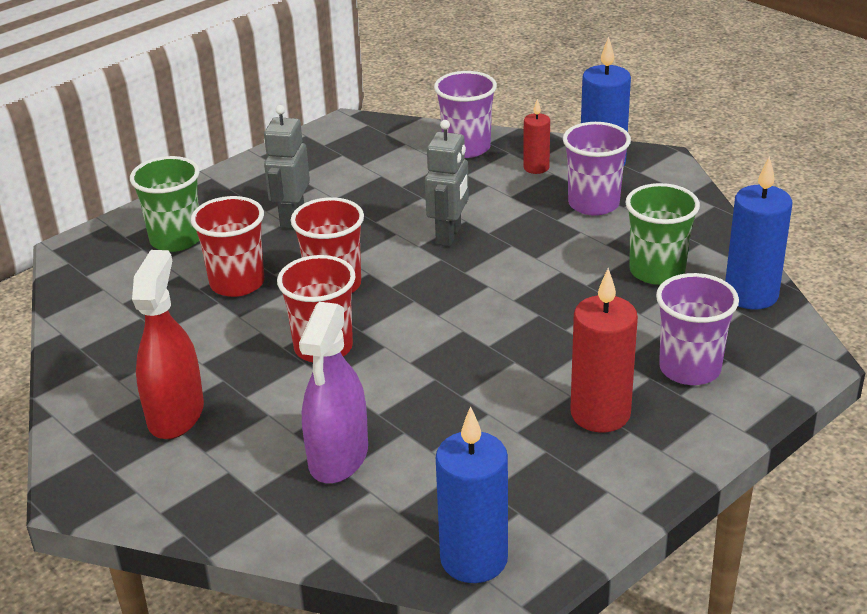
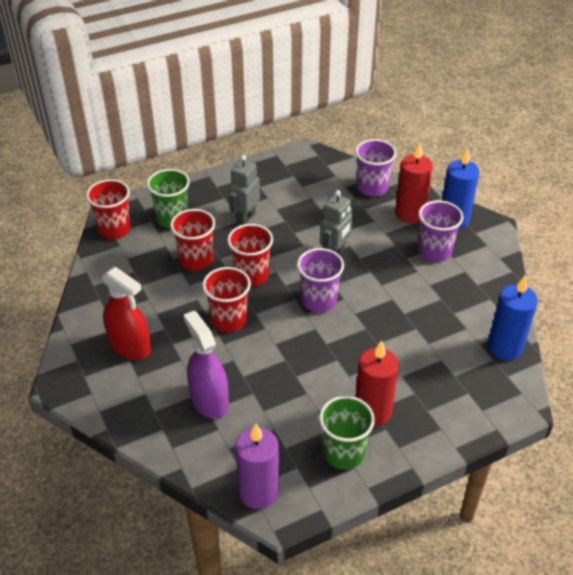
camera: 15 degrees right, 10 degrees up
red spray bottle [132,250,204,439] -> red spray bottle turned 105 degrees clockwise [102,267,151,360]
purple spray bottle [299,302,368,484] -> purple spray bottle turned 120 degrees clockwise [184,311,229,419]
blue candle [436,406,508,583] -> purple candle [235,424,279,509]
red candle [523,99,550,174] -> red candle [395,142,433,223], size x1.77
green cup [625,183,700,285] -> green cup moved to [319,396,375,469]
purple cup [656,273,739,385] -> purple cup moved to [297,248,344,312]
none -> red cup [86,179,131,239]

